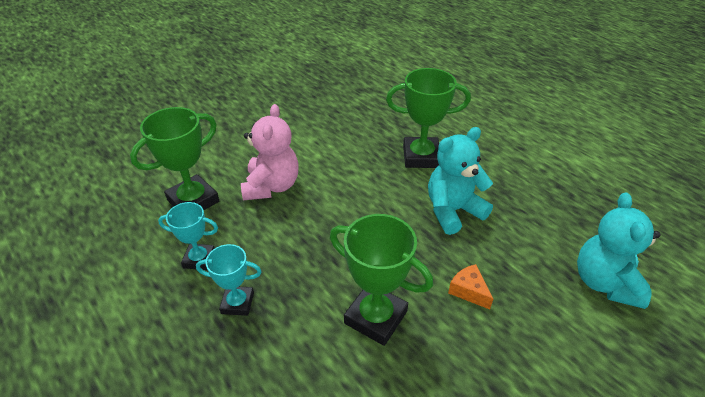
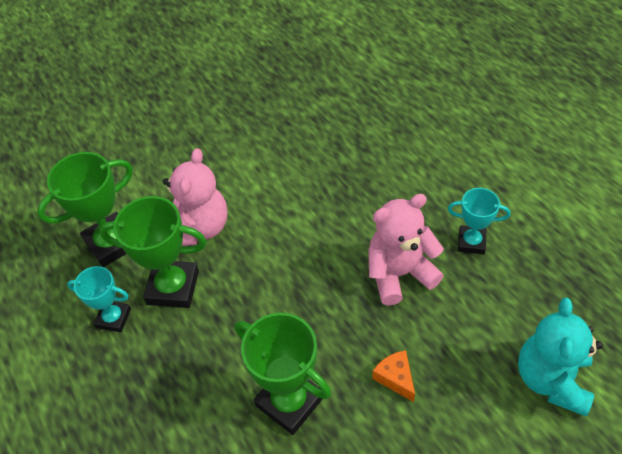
camera: 10 degrees right, 10 degrees up
turquoise trophy [196,244,262,316] -> turquoise trophy moved to [448,188,511,254]
green trophy [386,68,471,168] -> green trophy moved to [99,196,207,308]
turquoise teddy bear [428,127,493,235] -> pink teddy bear [368,194,444,306]

